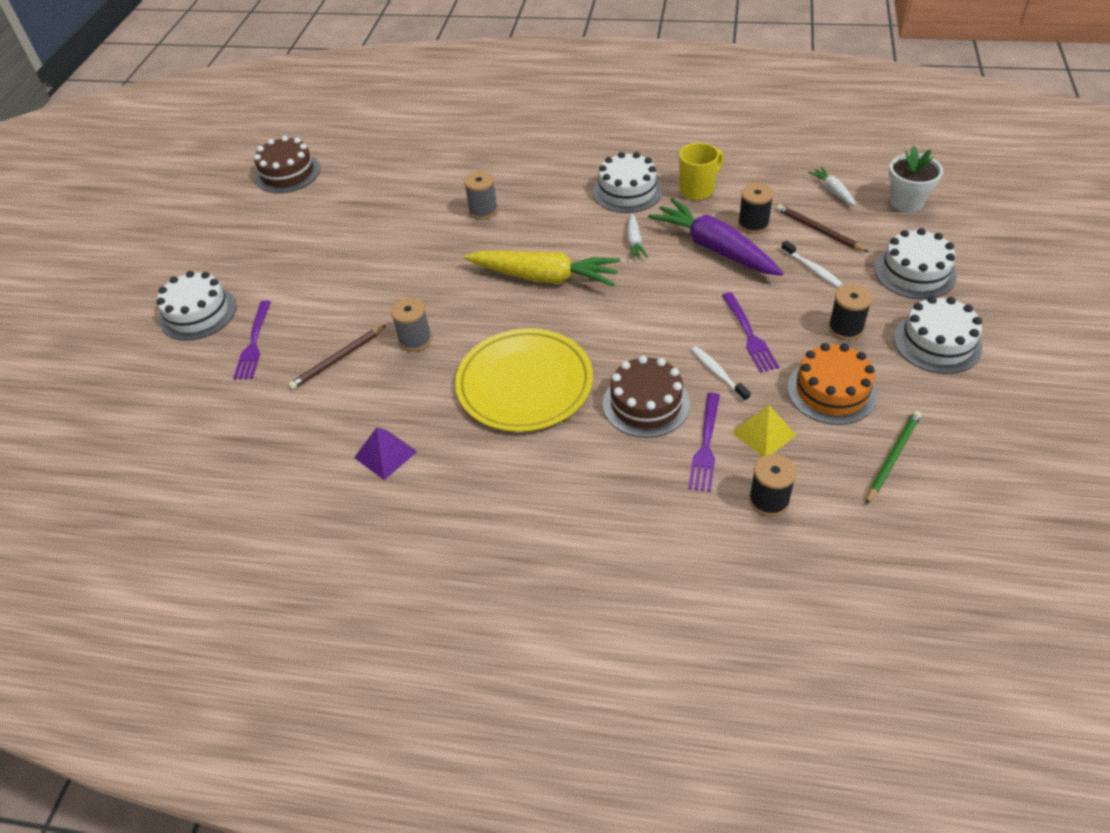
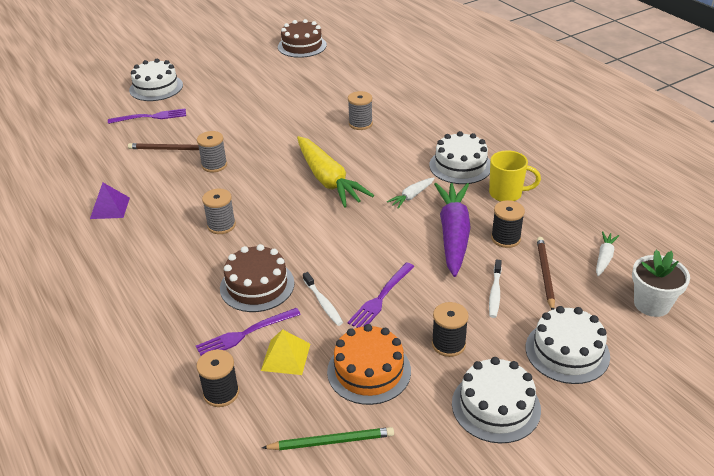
camera: 45 degrees right, 10 degrees down
purple fork [233,300,271,380] -> purple fork turned 150 degrees counterclockwise [108,108,186,124]
yellow plate [455,328,593,432] -> grey spool [202,189,236,234]
white toothbrush [691,346,751,402] -> white toothbrush turned 135 degrees clockwise [303,272,343,326]

